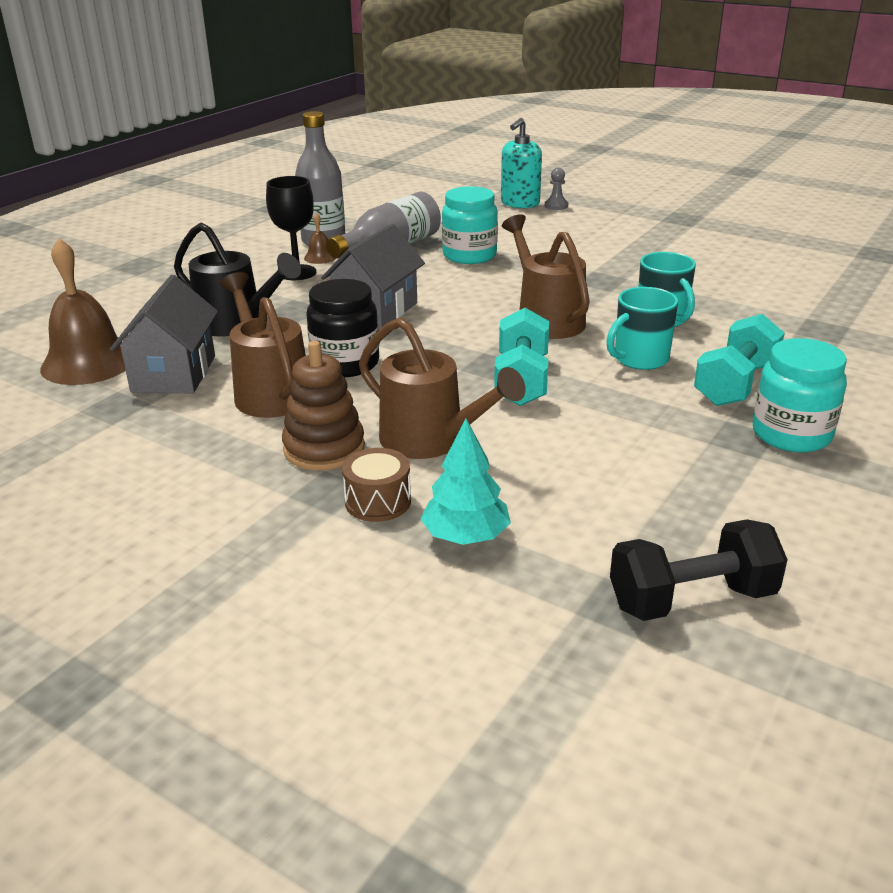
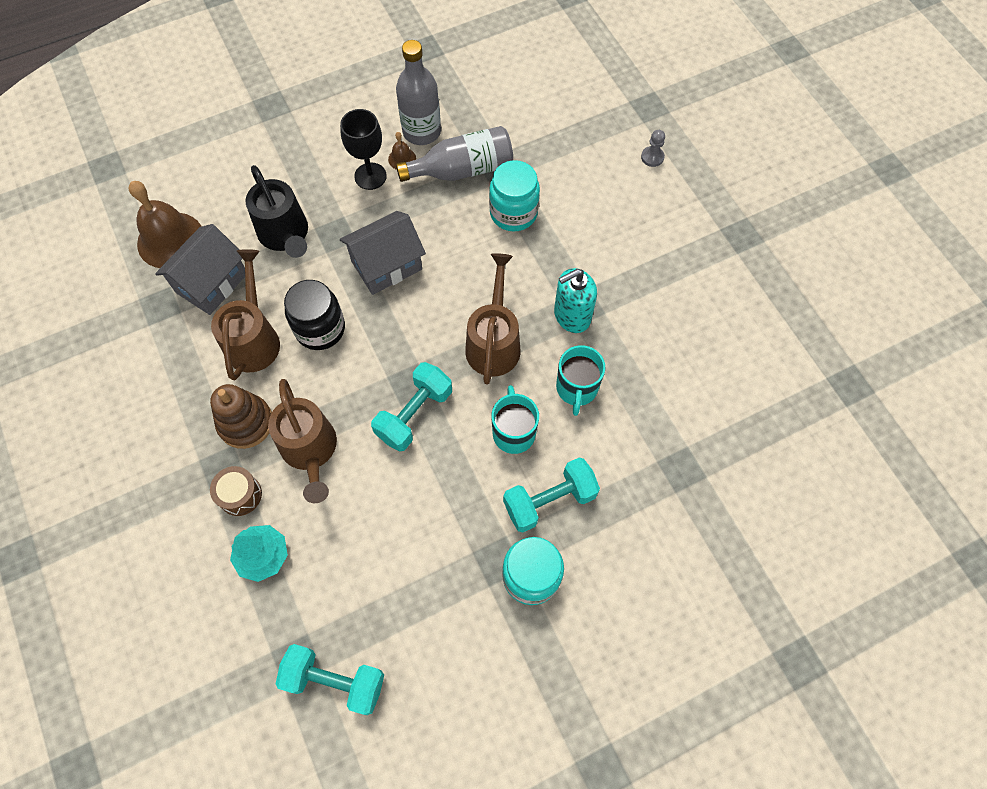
camera: 30 degrees right, 35 degrees up
turquoise soap dispenser [501,118,542,208] -> turquoise soap dispenser moved to [554,268,597,333]
turquoise mug [606,287,678,370] -> turquoise mug turned 90 degrees clockwise [491,385,539,454]
black dumbbell [610,519,788,621] -> turquoise dumbbell [276,644,384,715]

